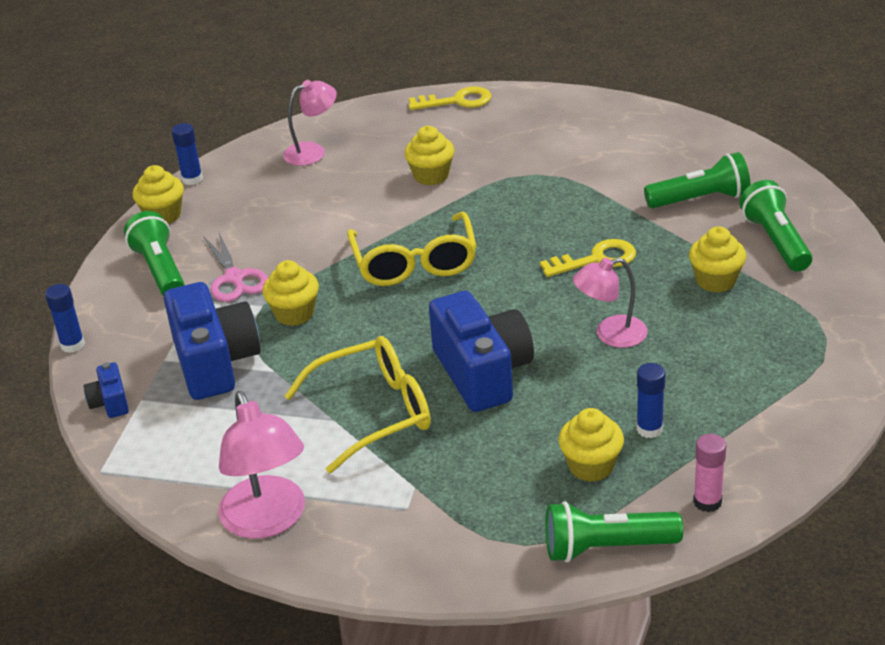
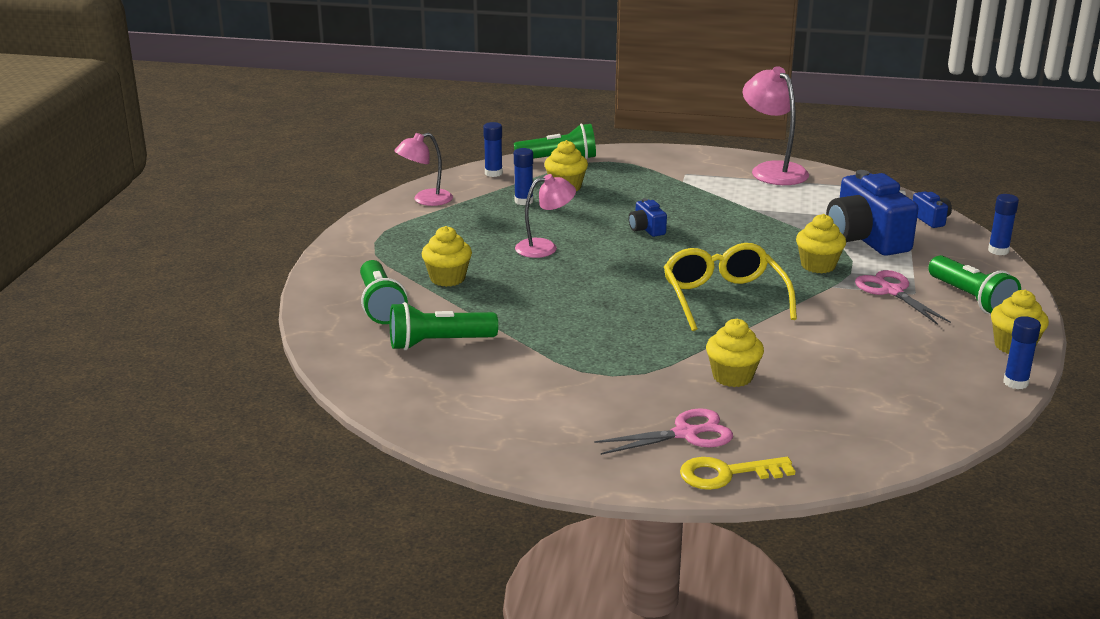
camera: 175 degrees right, 10 degrees down
pink lamp [283,80,337,166] -> pink lamp moved to [394,133,453,206]
yellow glasses [285,336,431,474] -> none
blue camera [429,291,534,412] -> blue camera [629,198,667,237], size x0.46
yellow key [540,239,636,277] -> none
pink glue stick [693,434,726,512] -> blue glue stick [483,122,503,177]
none -> pink scissors [594,408,733,455]

